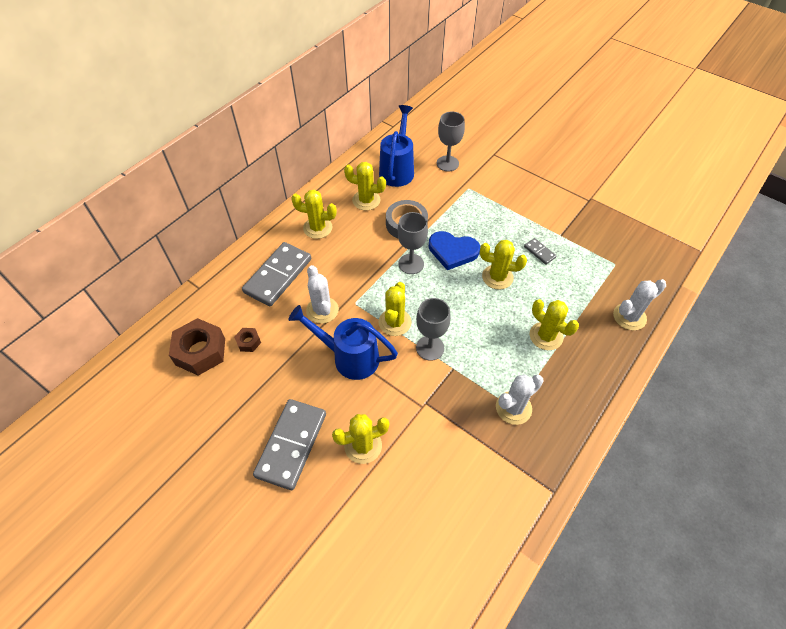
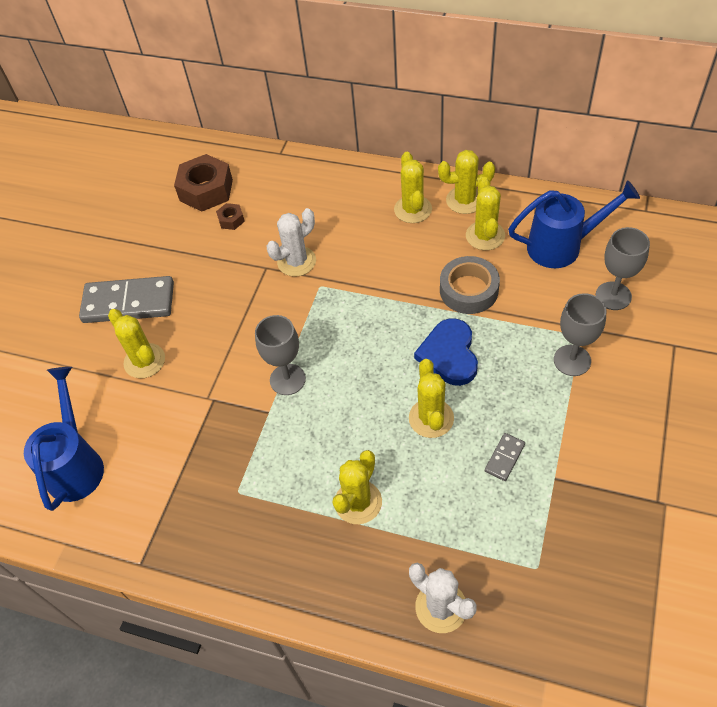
camera: 75 degrees right, 0 degrees up
grey domino [242,242,311,306] -> none
blue watering can [288,305,398,380] -> blue watering can moved to [24,367,104,511]
yellow cactus [379,282,412,336] -> yellow cactus moved to [438,150,495,214]
grey goblet [397,212,428,274] -> grey goblet moved to [554,293,606,376]
white cactus [496,374,544,425] -> none

